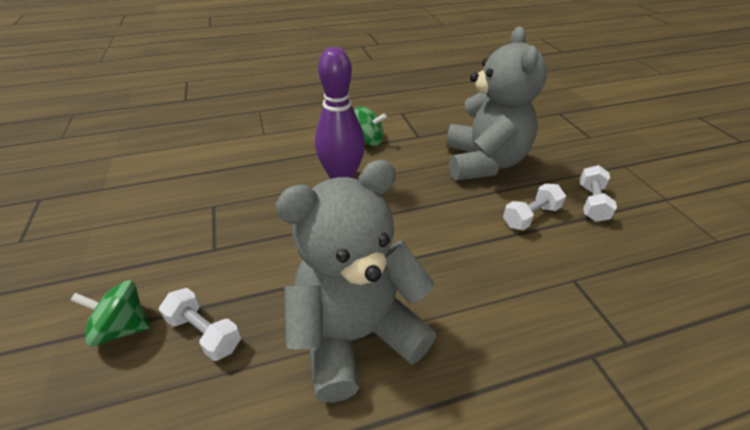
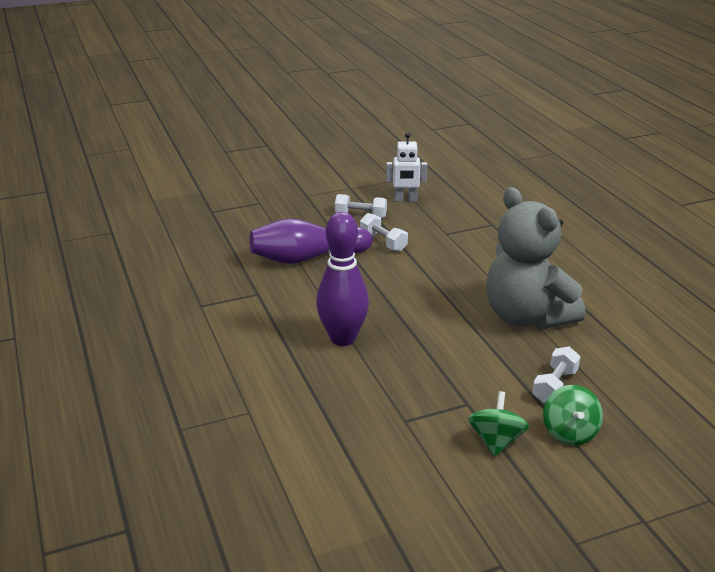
camera: 95 degrees left, 10 degrees down
green spinning top [354,106,387,146] -> green spinning top moved to [468,391,529,457]
grey teddy bear [446,27,547,180] -> purple bowling pin [249,218,372,264]
none -> white robot [386,133,427,202]

